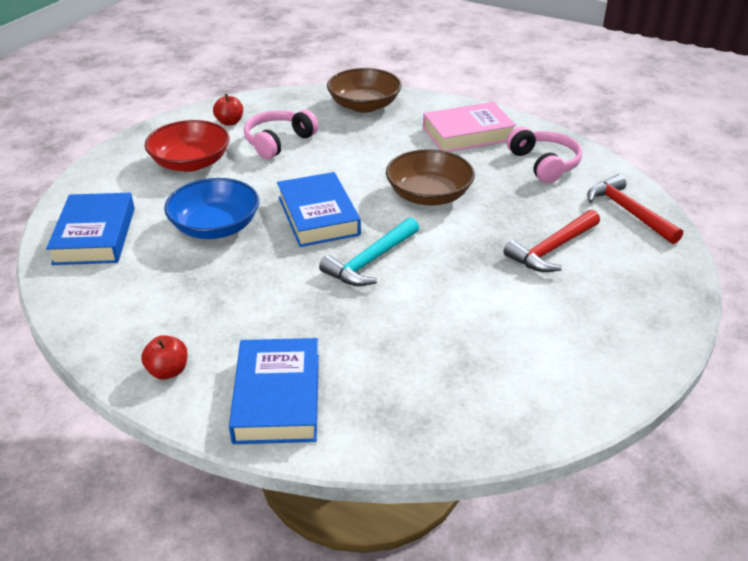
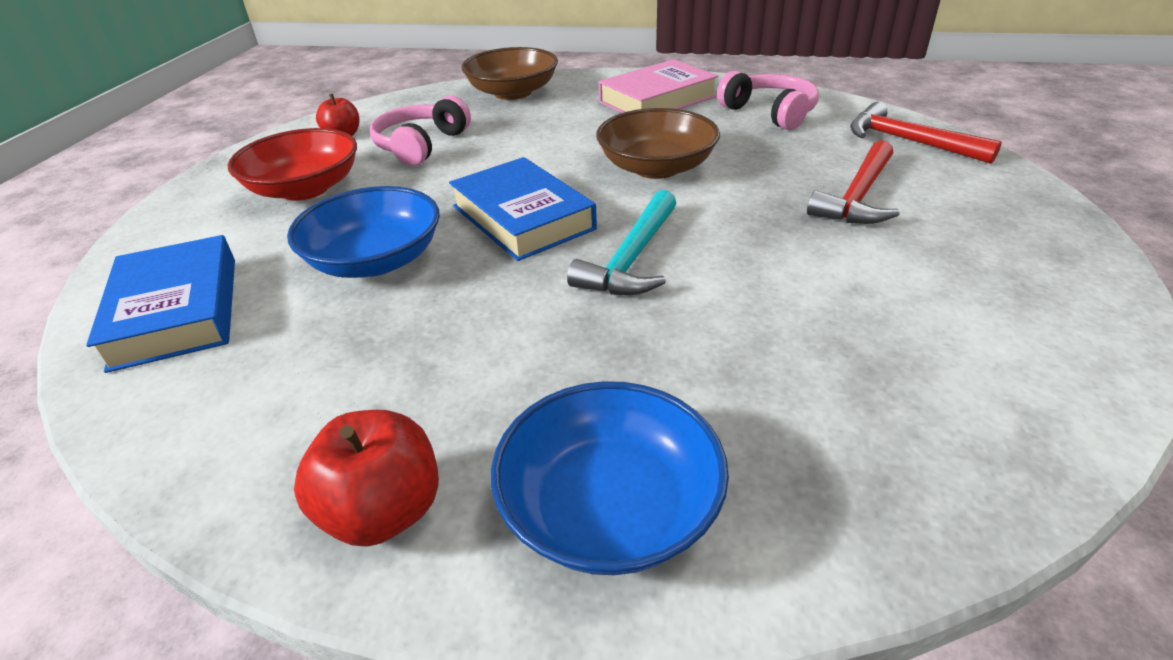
camera: 15 degrees left, 0 degrees up
red apple [141,335,188,379] -> red apple [294,410,439,547], size x1.51
blue book [229,338,319,444] -> blue bowl [491,381,729,575]

